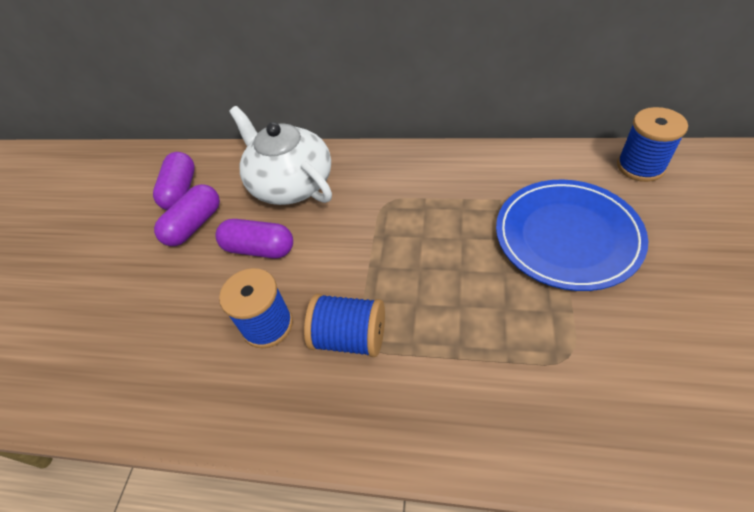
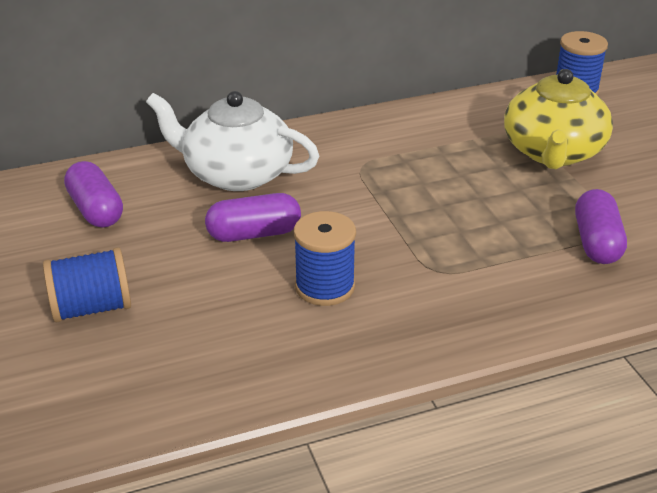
camera: 35 degrees left, 15 degrees down
purple capsule [154,184,220,246] -> purple capsule moved to [575,189,627,264]
blue spool [304,294,385,357] -> blue spool moved to [43,247,131,322]
blue plate [496,180,648,291] -> yellow teapot [504,69,613,169]

